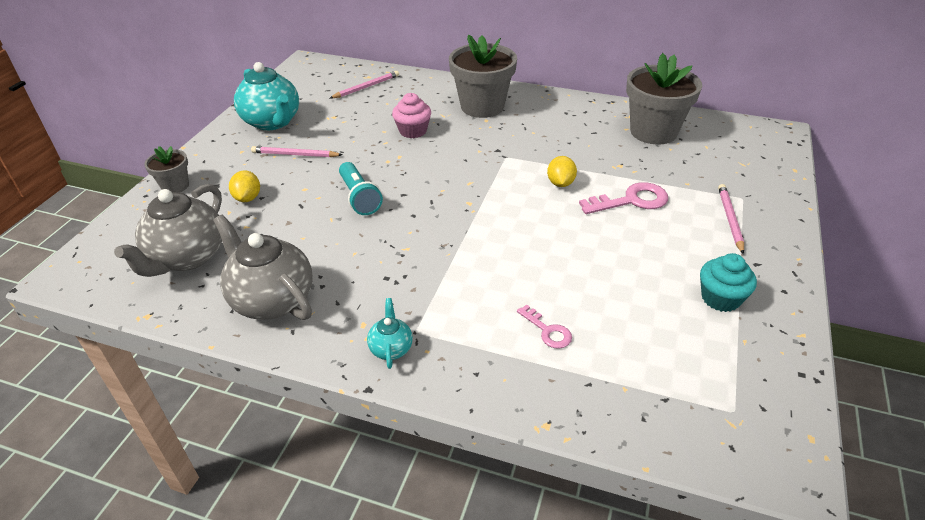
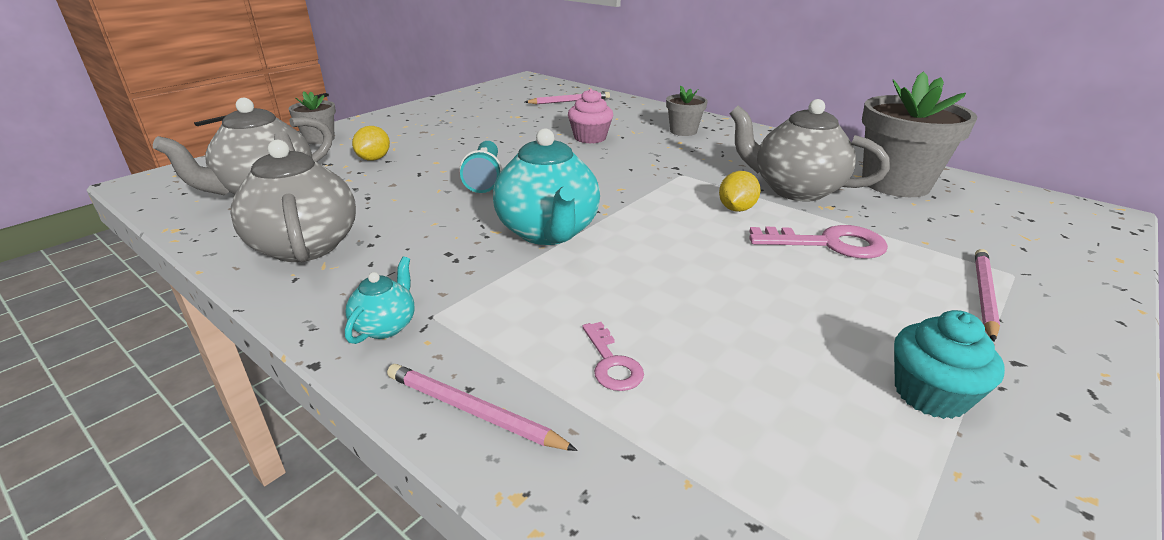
camera: 20 degrees right, 10 degrees down
turquoise teapot [234,62,299,130] -> turquoise teapot moved to [493,128,600,245]
pink pencil [251,146,342,157] -> pink pencil moved to [387,364,578,451]
grey flower pot [449,35,517,118] -> grey flower pot [666,86,708,136], size x0.52
none -> grey teapot [729,99,890,202]

